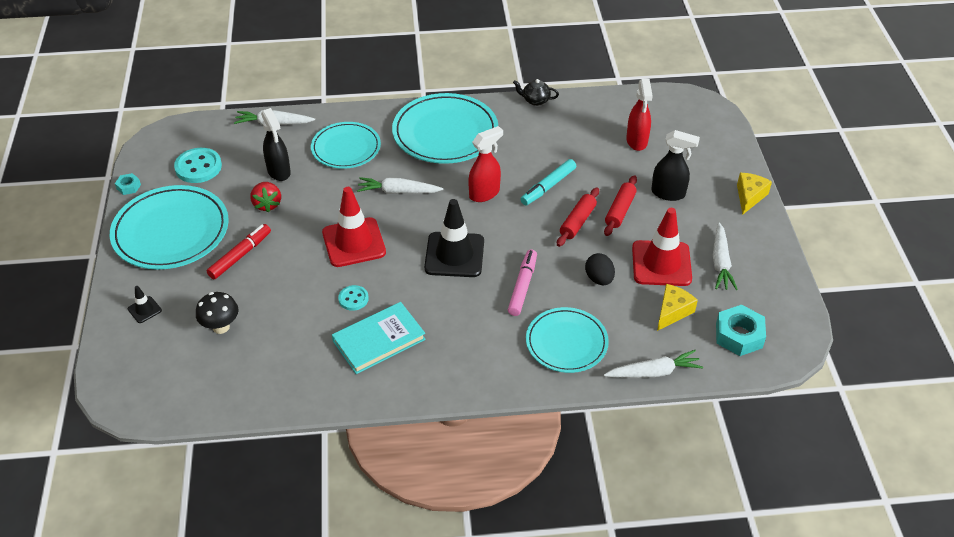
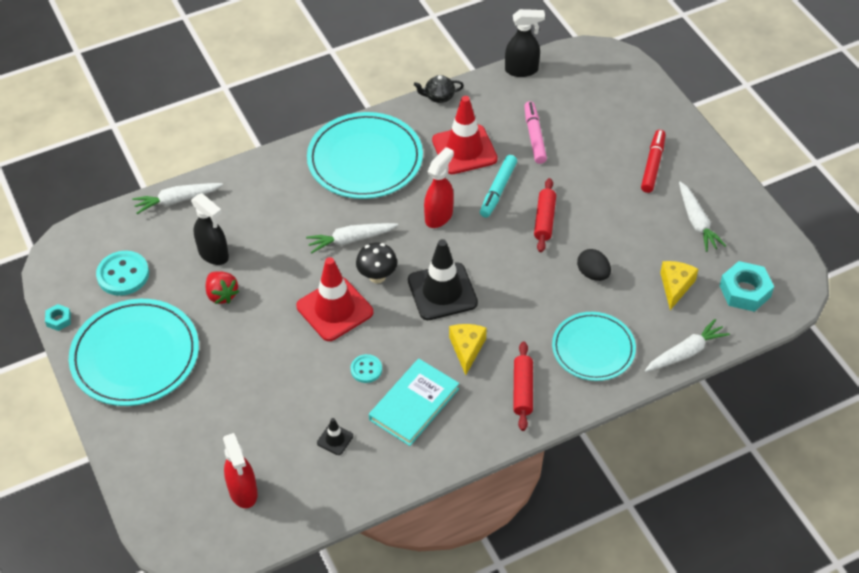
camera: 20 degrees left, 5 degrees up
black traffic cone [128,286,162,323] -> black traffic cone moved to [317,418,353,455]
black mushroom [196,292,238,334] -> black mushroom moved to [356,242,397,283]
red marker [207,224,271,279] -> red marker moved to [641,130,666,193]
turquoise plate [311,122,381,169] -> none
pink marker [508,249,537,316] -> pink marker moved to [524,101,547,164]
red rolling pin [604,175,637,236] -> red rolling pin moved to [513,341,533,431]
red spray bottle [626,79,653,151] -> red spray bottle moved to [223,433,258,508]
red traffic cone [632,208,692,286] -> red traffic cone moved to [432,96,498,174]
black spray bottle [651,130,700,201] -> black spray bottle moved to [505,9,545,77]
yellow cheese [737,173,772,214] -> yellow cheese moved to [449,324,487,375]

